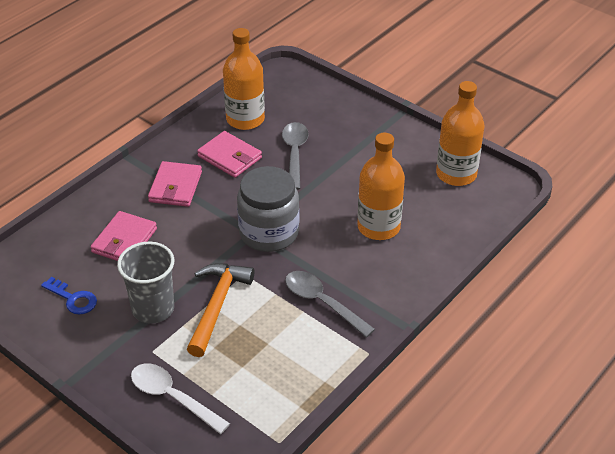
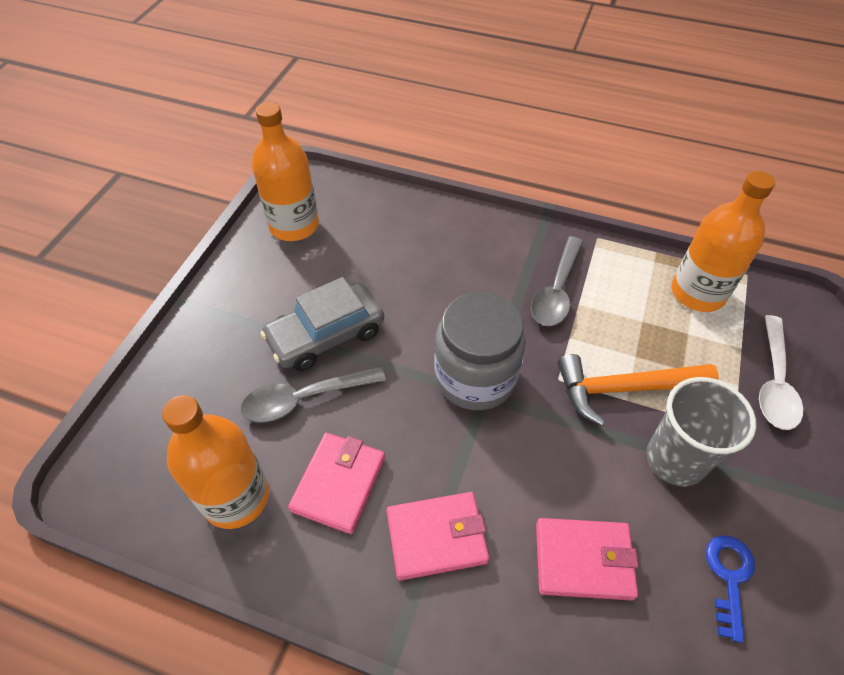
camera: 110 degrees left, 10 degrees up
orange bottle [357,133,405,240] -> orange bottle moved to [672,171,775,312]
none -> grey car [261,277,384,371]

